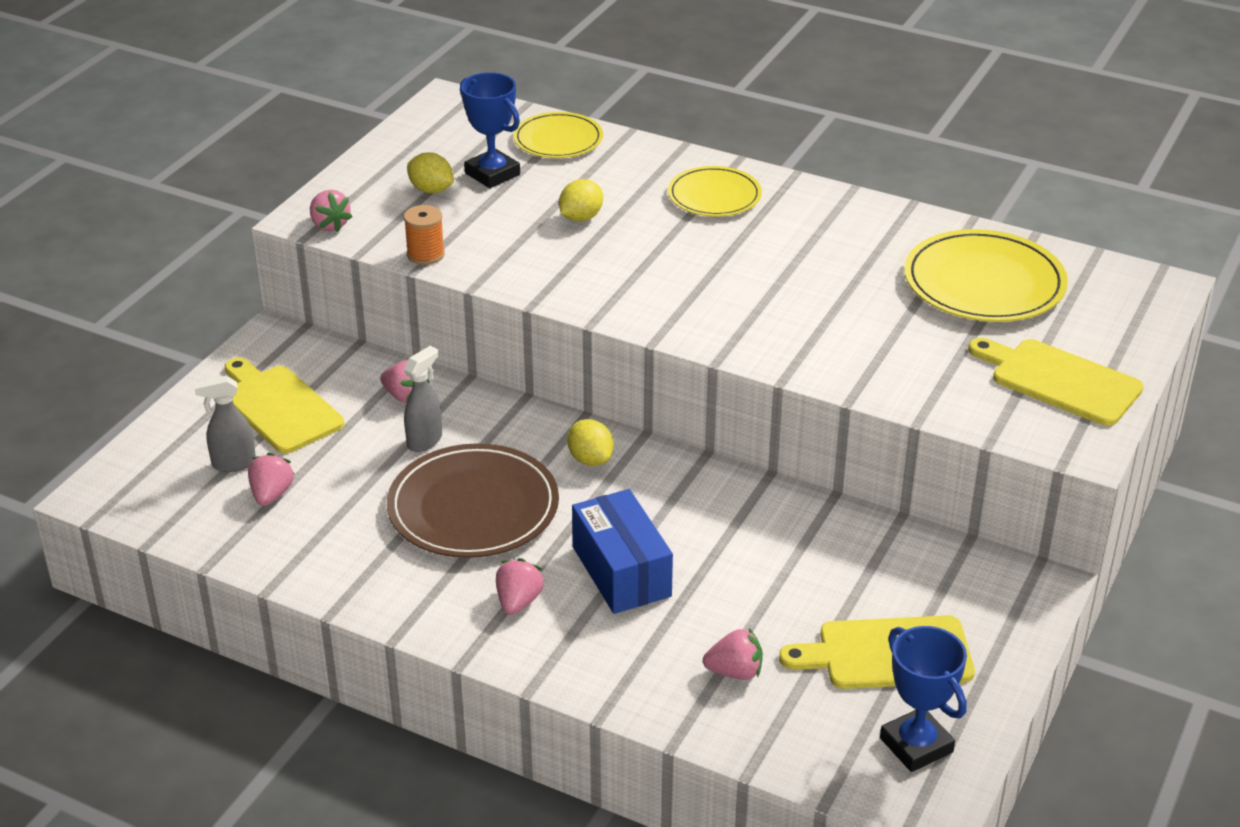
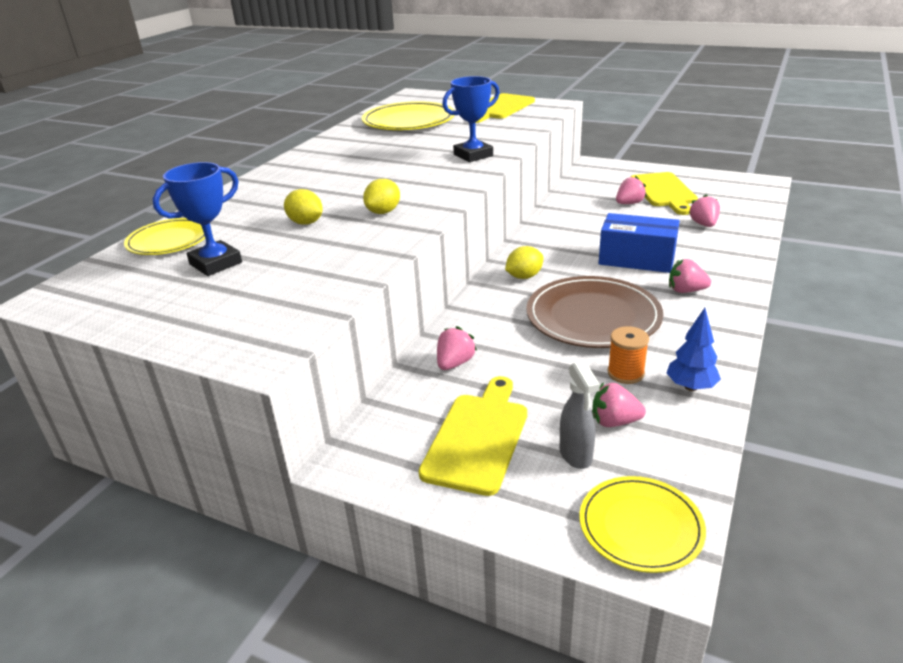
camera: 90 degrees left, 5 degrees down
yellow cutting board [225,357,344,454] -> yellow cutting board turned 150 degrees clockwise [419,376,527,496]
pink strawberry [310,190,352,232] -> pink strawberry moved to [616,176,647,204]
orange spool [404,205,445,265] -> orange spool moved to [608,326,649,384]
grey spray bottle [404,346,442,452] -> none
yellow lemon [407,152,454,193] -> yellow lemon moved to [363,179,400,214]
blue box [572,489,673,614] -> blue box turned 45 degrees clockwise [599,213,680,273]
yellow plate [668,166,762,216] -> yellow plate moved to [580,476,706,573]
blue trophy [880,626,967,772] -> blue trophy moved to [442,76,500,162]
none -> blue tree [666,308,721,391]

